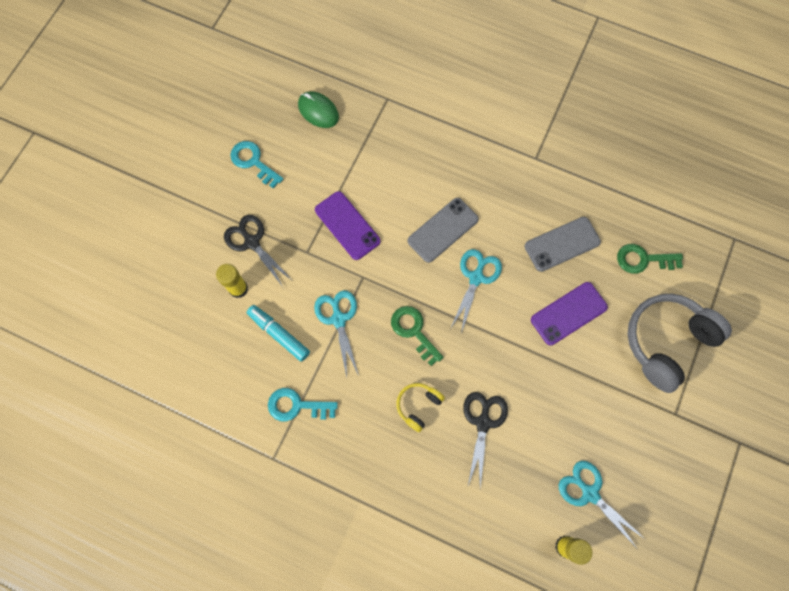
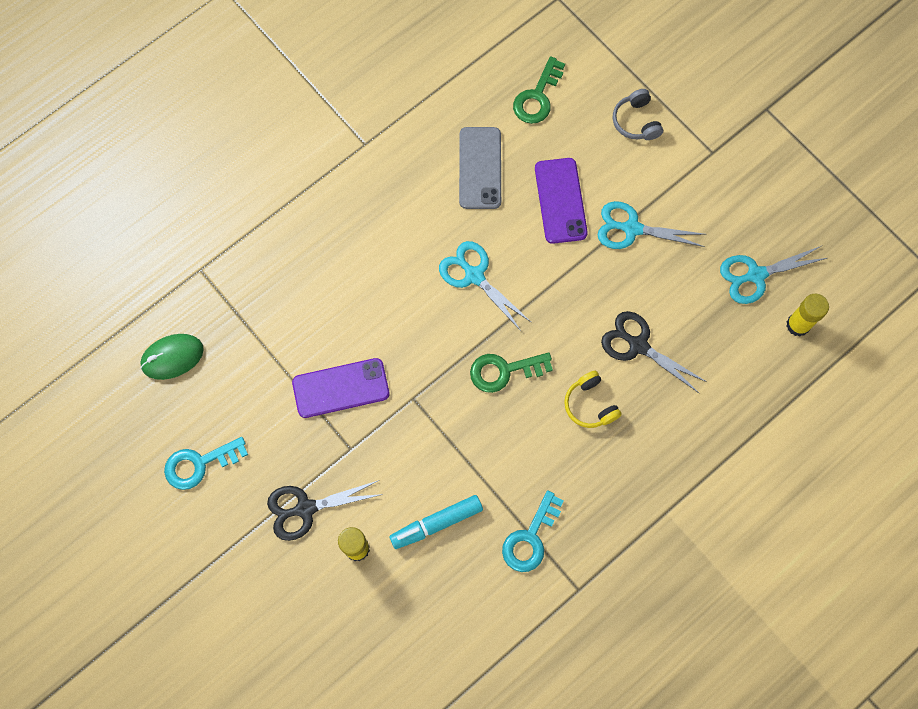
camera: 65 degrees left, 0 degrees up
turquoise scissors [314,290,359,377] -> turquoise scissors moved to [598,201,706,249]
grey phone [408,198,479,263] -> none
grey headphones [628,293,732,393] -> grey headphones [613,89,663,140], size x0.48

